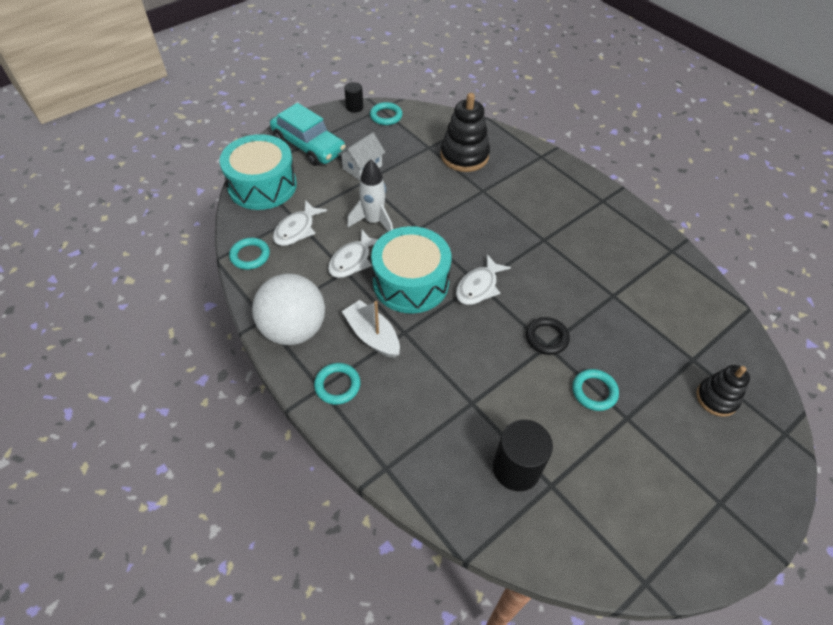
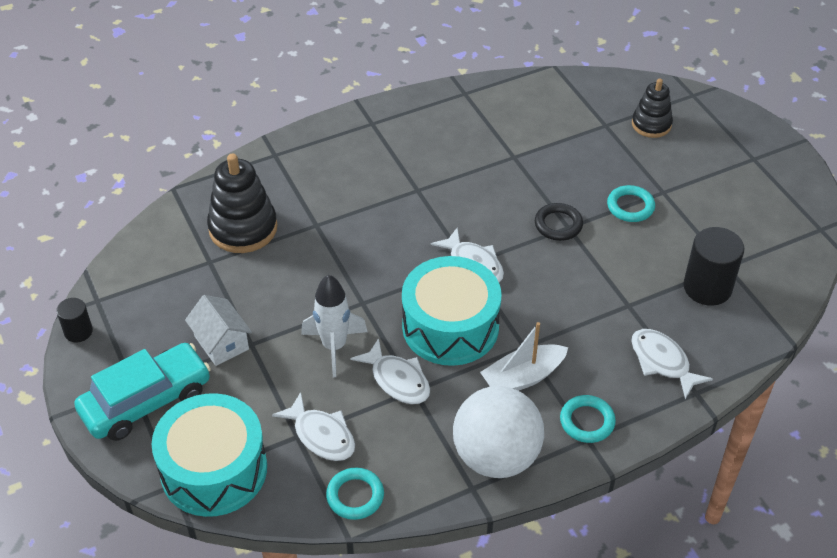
camera: 75 degrees left, 5 degrees down
turquoise ring [370,102,403,125] -> none
none -> white fish [631,329,713,399]

